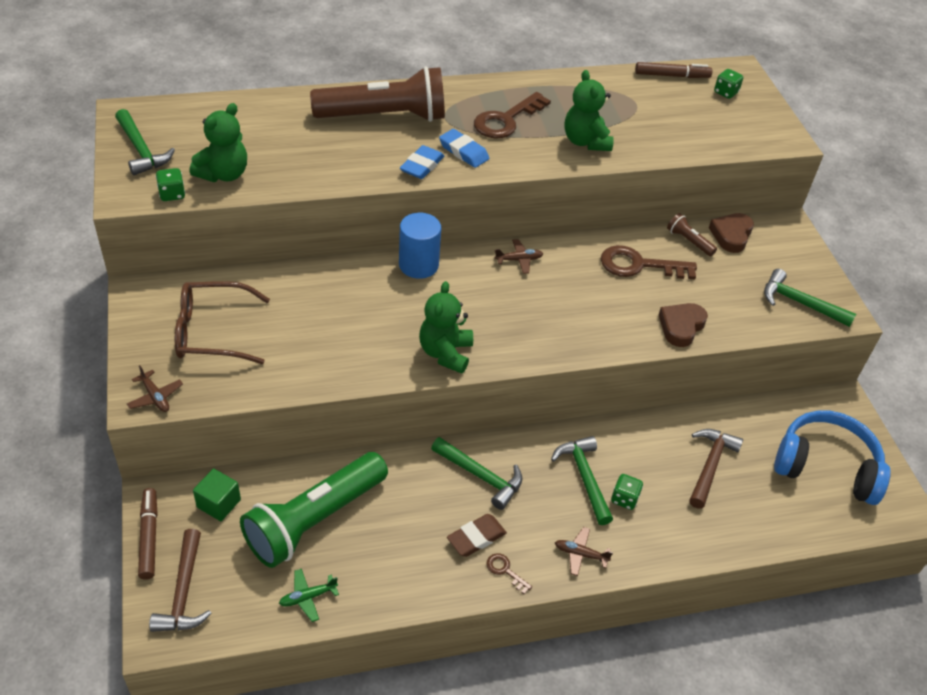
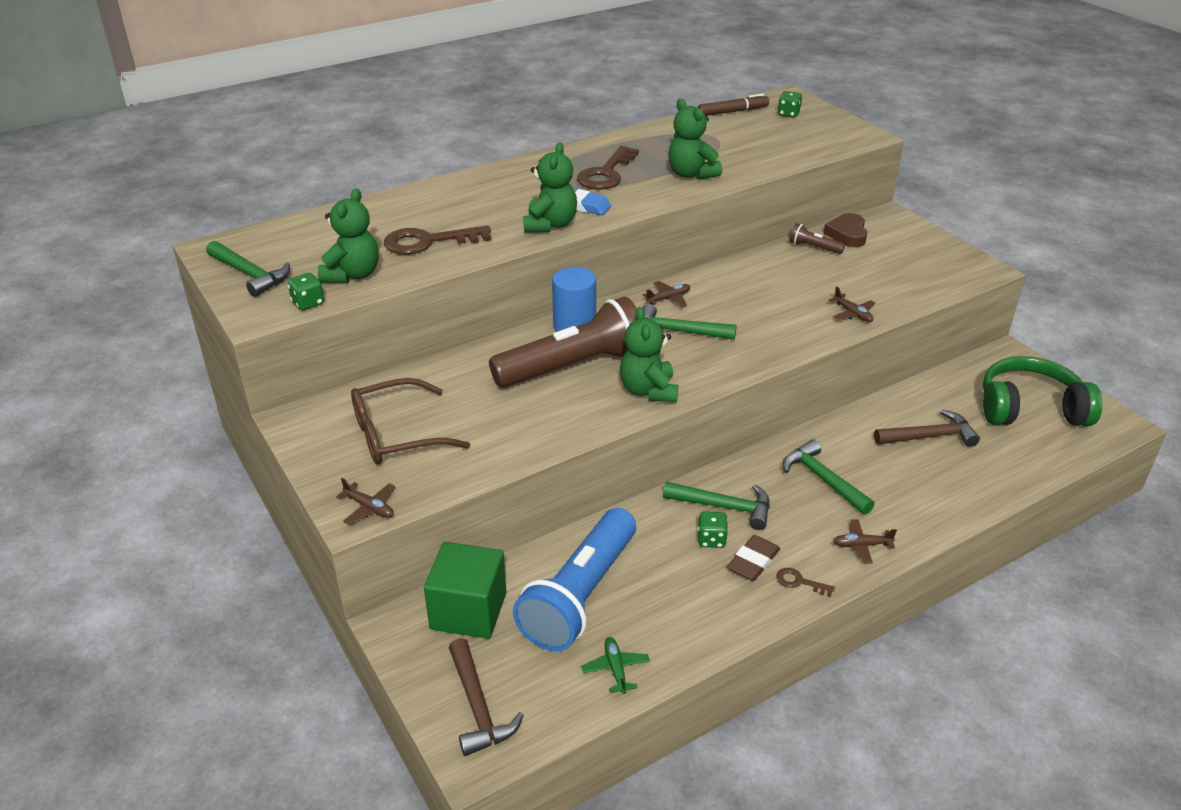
camera: 15 degrees left, 10 degrees down
brown marker [138,488,158,580] -> none
green cube [193,469,241,521] -> green cube [424,542,507,639], size x1.72
green flashlight [240,452,388,568] -> blue flashlight [513,508,636,651]
green plane [279,569,339,622] -> green plane turned 120 degrees clockwise [581,637,650,694]
brown flashlight [310,66,445,122] -> brown flashlight moved to [489,297,637,388]
blue eraser [400,145,444,179] -> green teddy bear [523,142,577,233]
brown key [601,245,697,279] -> brown key moved to [384,225,491,255]
green dice [611,474,643,510] -> green dice moved to [698,511,728,548]
brown heart [659,303,708,347] -> brown plane [829,286,876,322]
brown hammer [689,429,743,508] -> brown hammer turned 75 degrees clockwise [874,410,980,447]
green hammer [764,269,856,327] -> green hammer moved to [642,304,737,340]
blue headphones [774,410,891,505] -> green headphones [983,356,1102,426]

